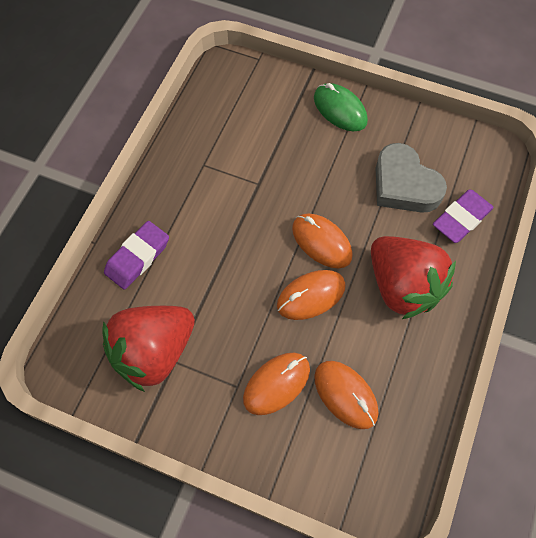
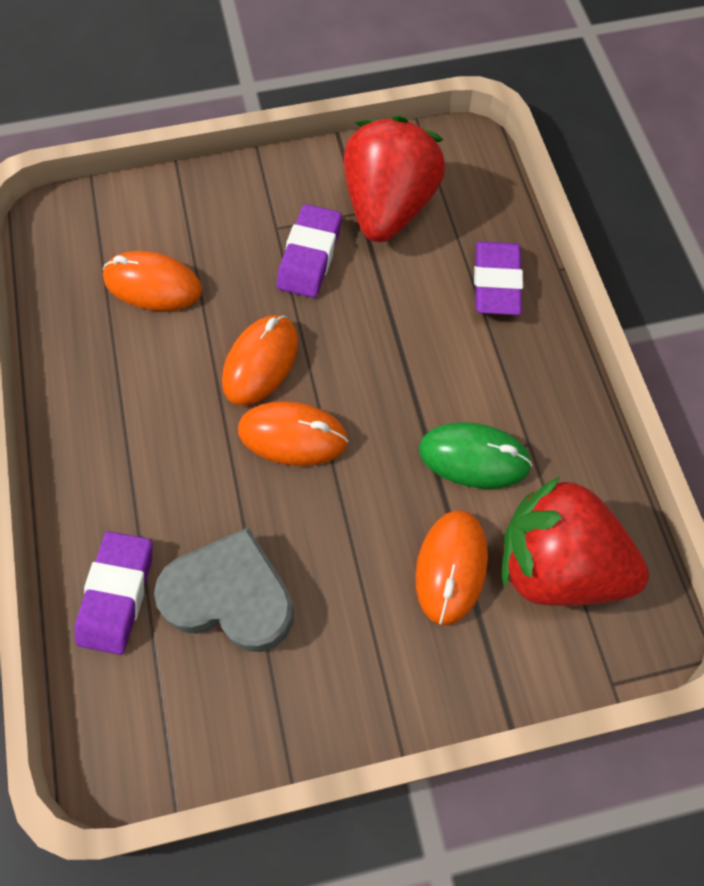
camera: 145 degrees right, 0 degrees up
orange mouse [243,353,310,415] -> orange mouse moved to [415,510,488,625]
green mouse [314,83,368,131] -> green mouse moved to [419,422,533,489]
red strawberry [371,236,456,319] -> red strawberry moved to [502,476,649,606]
none -> purple eraser [277,204,342,298]

